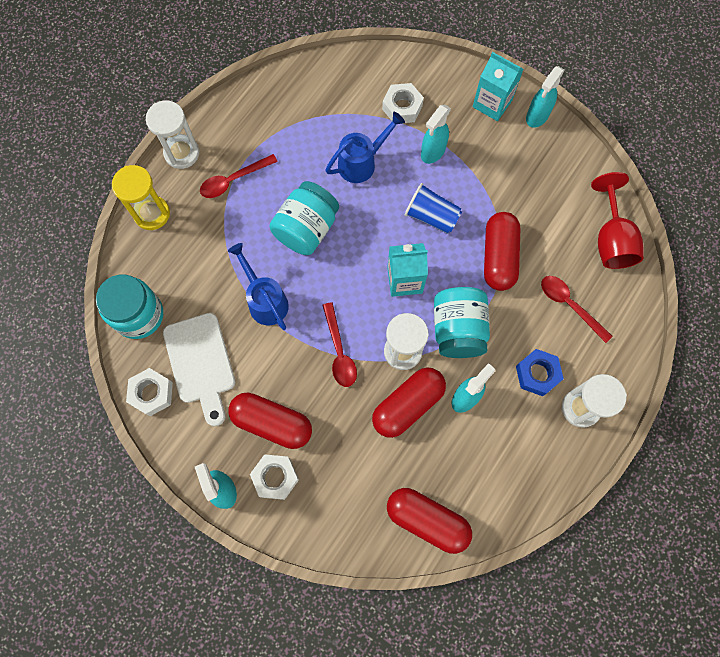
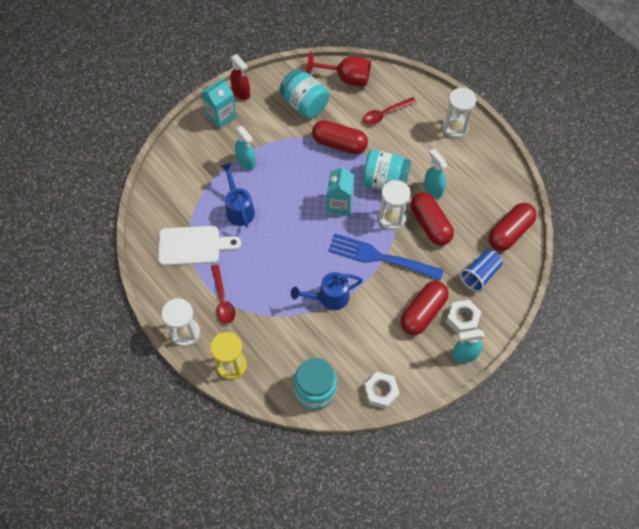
camera: 75 degrees left, 10 degrees down
white cutting board [163,313,235,426] -> white cutting board moved to [158,226,241,266]
turquoise jar [269,181,339,255] -> turquoise jar moved to [280,69,329,119]
red spoon [322,302,357,387] -> blue fork [328,233,444,281]
white nut [382,83,424,123] -> none
blue cup [405,183,462,234] -> blue cup moved to [460,250,502,292]
blue nut [516,349,564,396] -> none
turquoise spray bottle [526,66,565,128] -> red spray bottle [230,54,250,100]

